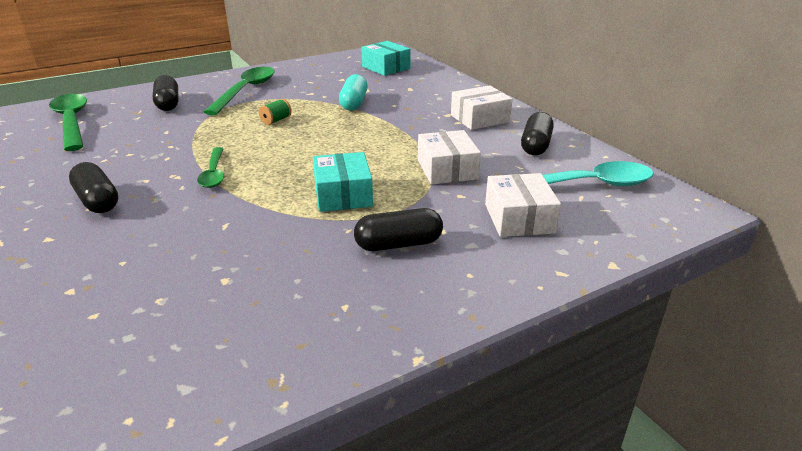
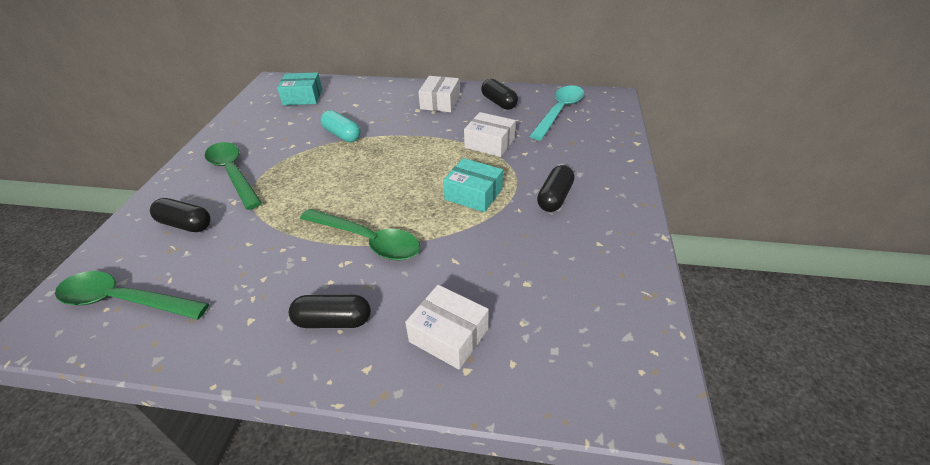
camera: 50 degrees left, 10 degrees up
green spoon [197,147,224,188] -> green spoon [300,209,420,261], size x1.68
green spool [259,99,291,125] -> none
white box [485,173,561,237] -> white box moved to [405,285,489,369]

